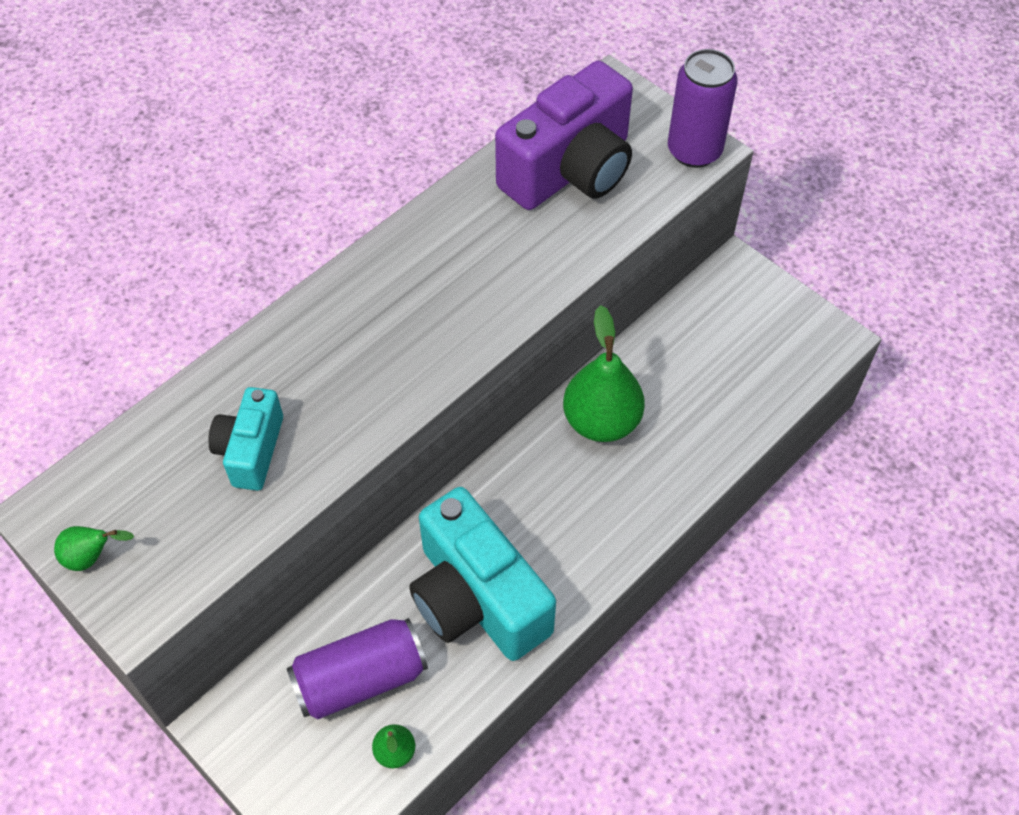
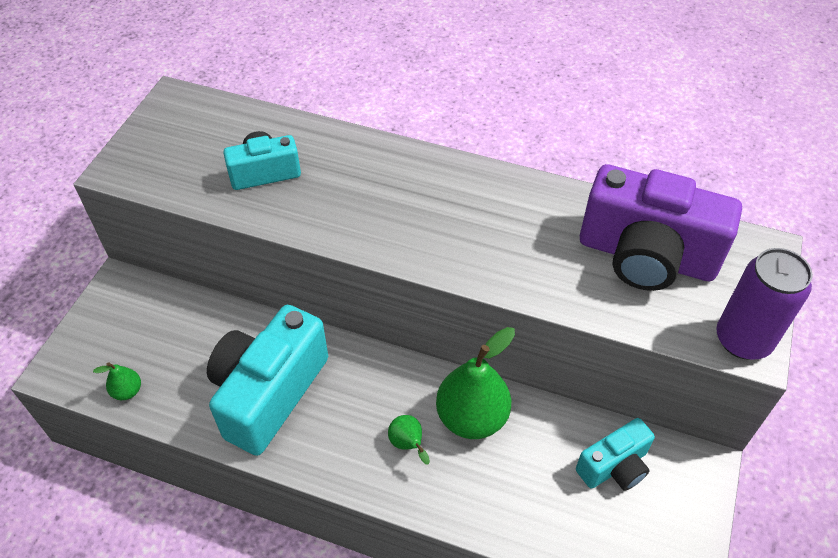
camera: 65 degrees right, 5 degrees down
green pear [54,526,134,571] -> green pear moved to [388,415,430,465]
purple can [287,618,428,719] -> none
none -> turquoise camera [576,418,655,491]

